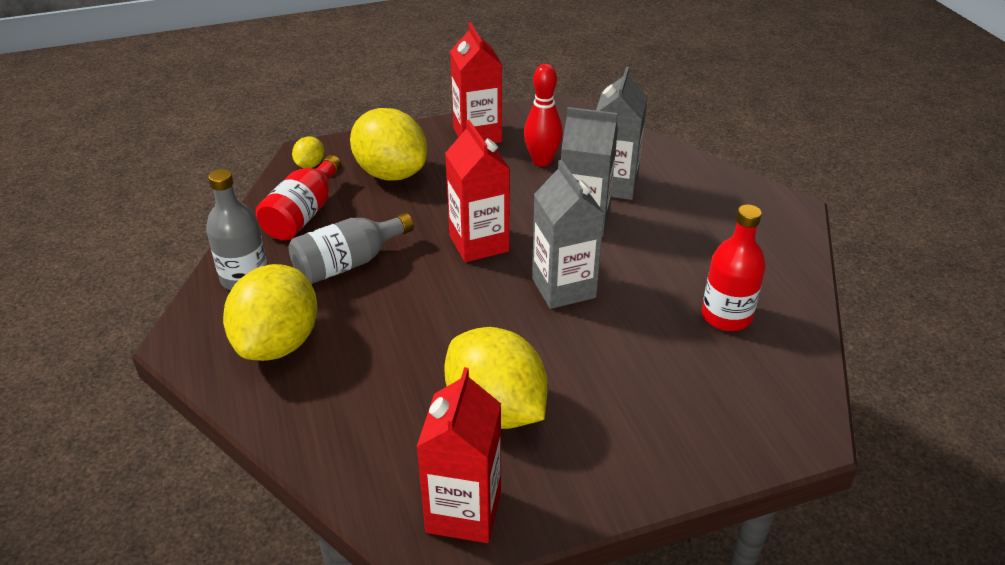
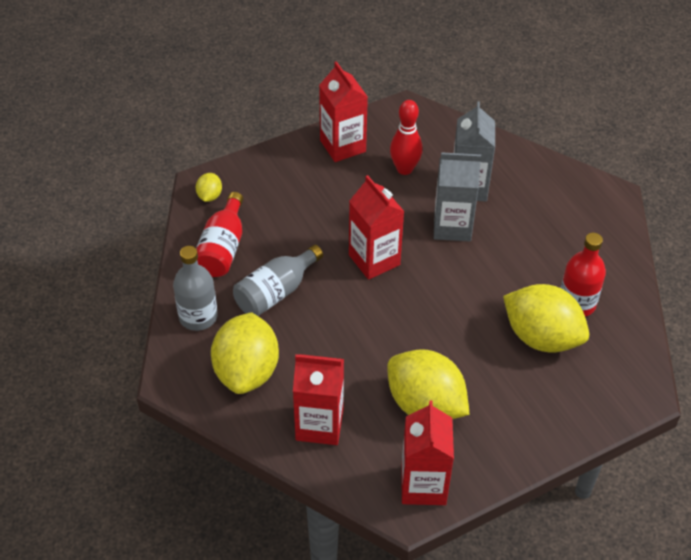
camera: 10 degrees left, 10 degrees up
yellow lemon [350,108,427,181] -> yellow lemon moved to [503,284,589,352]
grey carton [532,160,605,309] -> none
none -> red carton [293,354,344,445]

